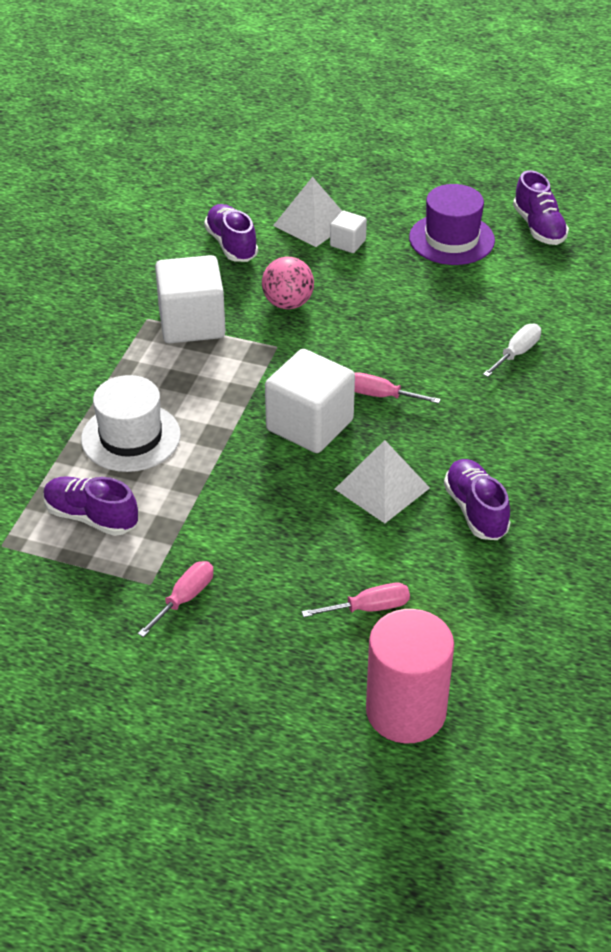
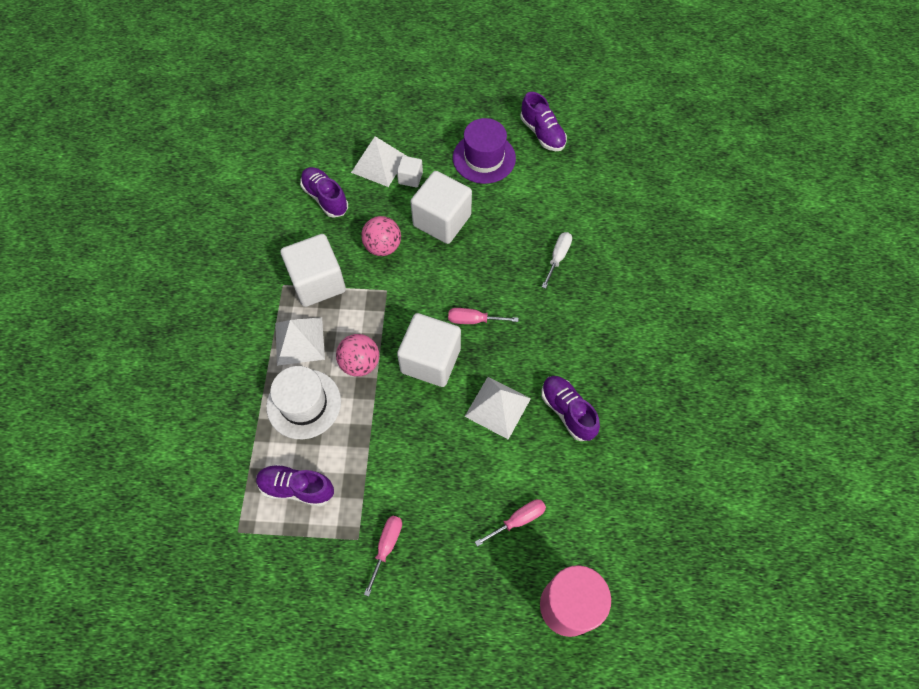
camera: 15 degrees left, 20 degrees up
none -> white pyramid [275,317,325,366]
none -> pink ball [336,334,379,377]
none -> white cube [410,171,472,244]

